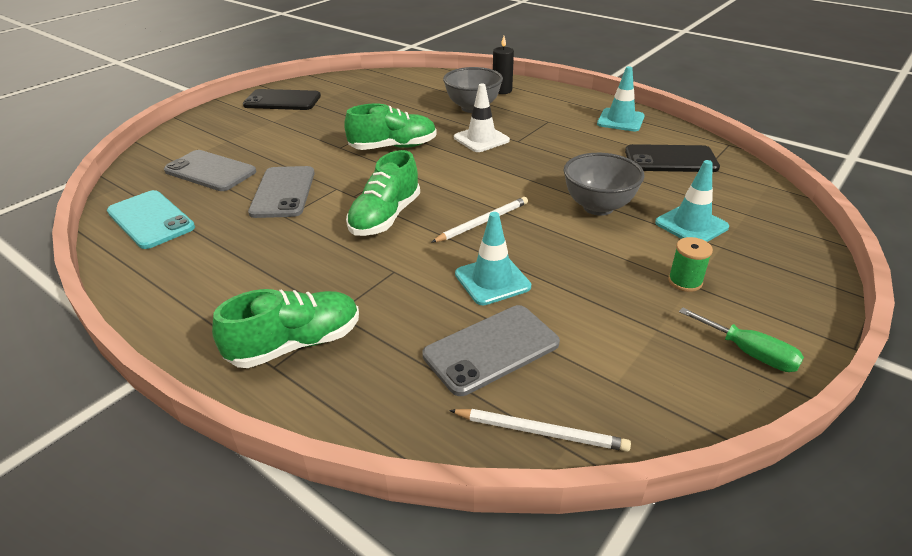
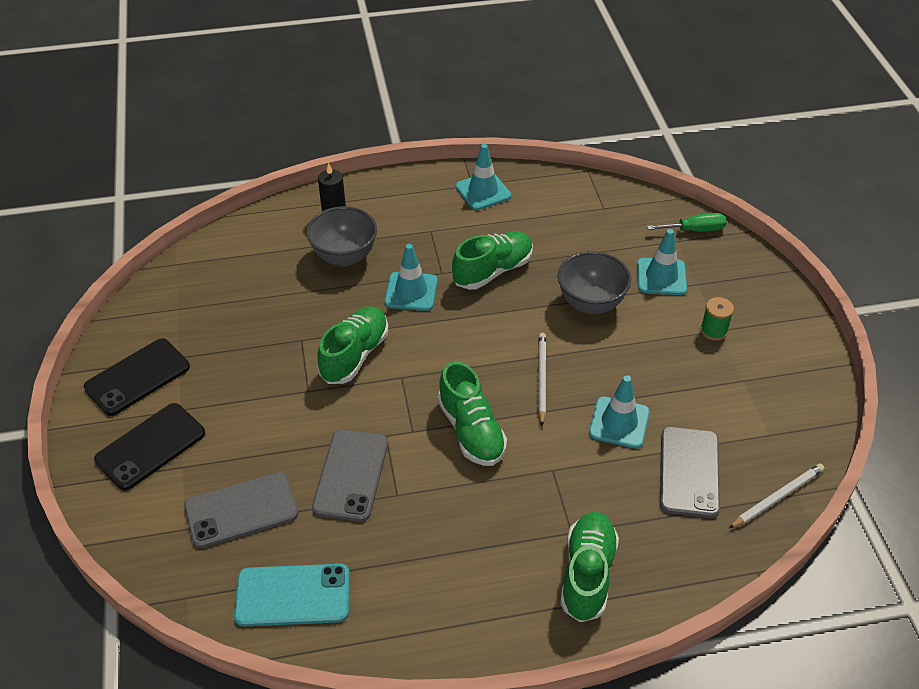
camera: 50 degrees left, 10 degrees up
grey phone [248,166,315,218] -> grey phone turned 60 degrees clockwise [312,430,388,522]
white traffic cone [454,84,510,152] -> turquoise traffic cone [385,244,438,311]
black phone [625,144,720,172] -> black phone moved to [94,403,205,490]
green screwdriver [679,307,804,372] -> green screwdriver moved to [647,213,727,232]
none -> green shoe [452,231,533,290]

